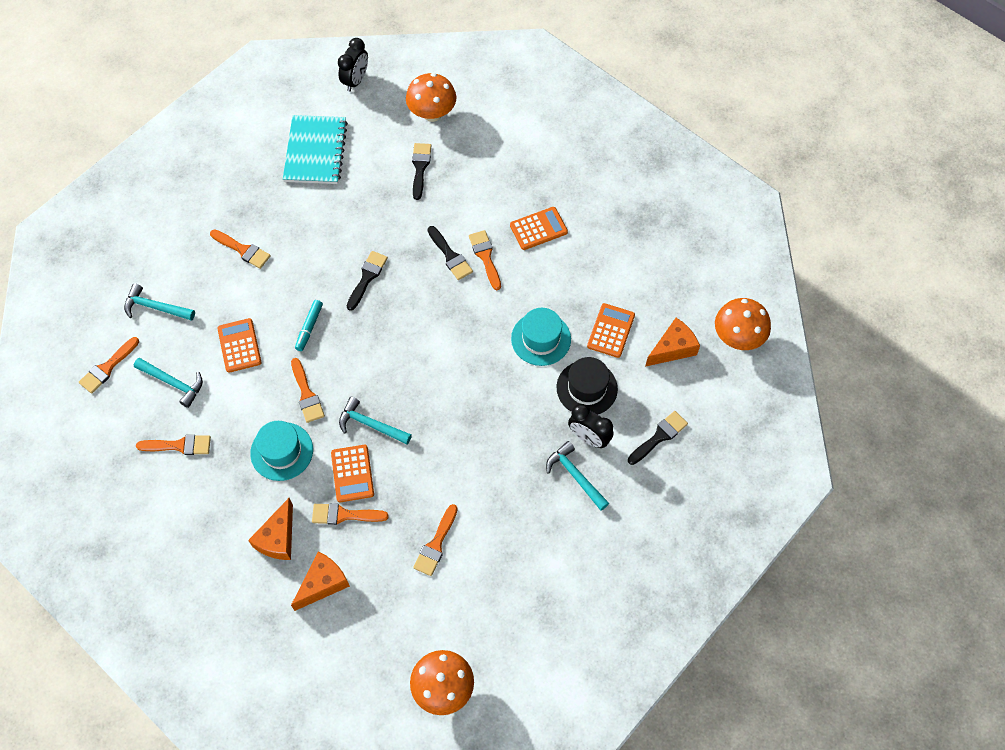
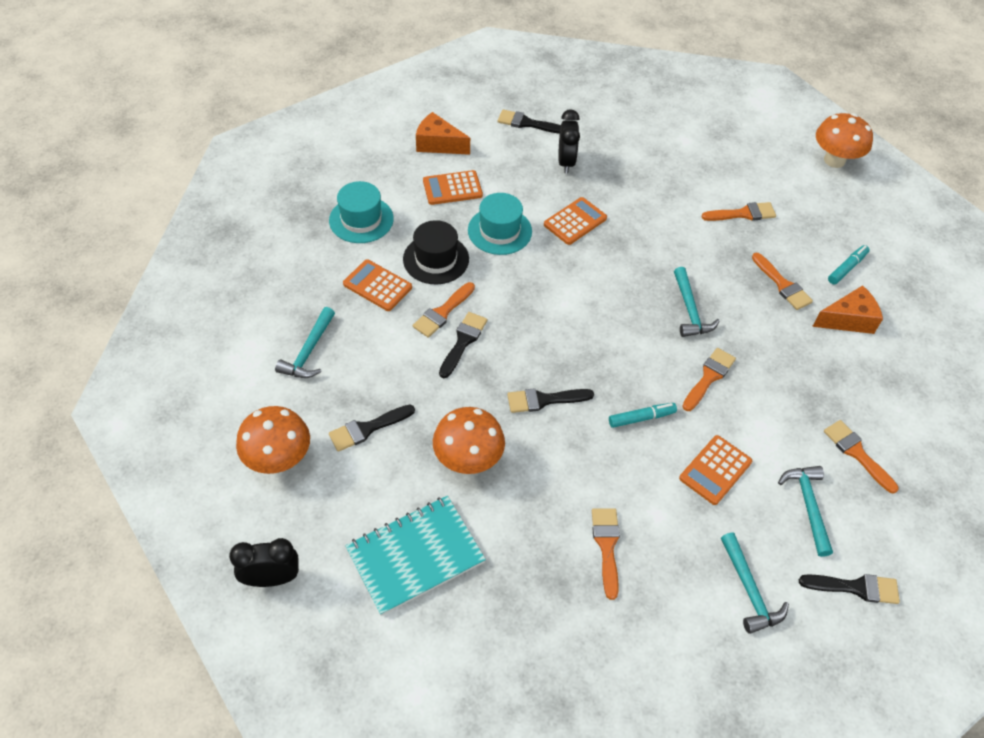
camera: 125 degrees left, 10 degrees down
orange brush [79,337,139,393] -> black brush [799,574,900,604]
turquoise hat [250,421,313,481] -> turquoise hat moved to [329,181,394,243]
orange cheese [291,551,350,611] -> turquoise marker [828,245,870,285]
orange calculator [331,445,374,502] -> orange calculator moved to [544,197,607,245]
turquoise hammer [546,441,609,511] -> turquoise hammer moved to [275,307,335,378]
black hat [557,357,618,415] -> black hat moved to [403,220,469,284]
orange mushroom [715,298,771,350] -> orange mushroom moved to [433,407,505,474]

